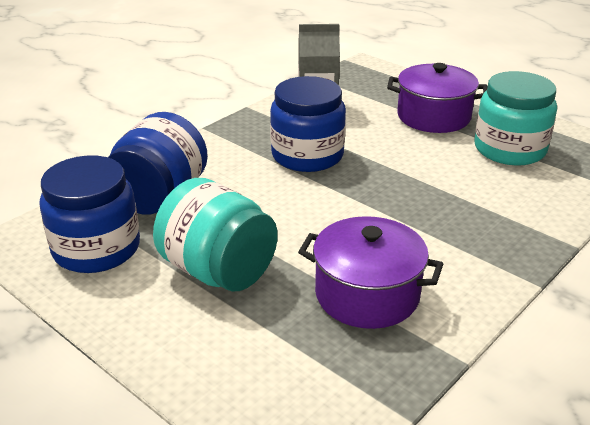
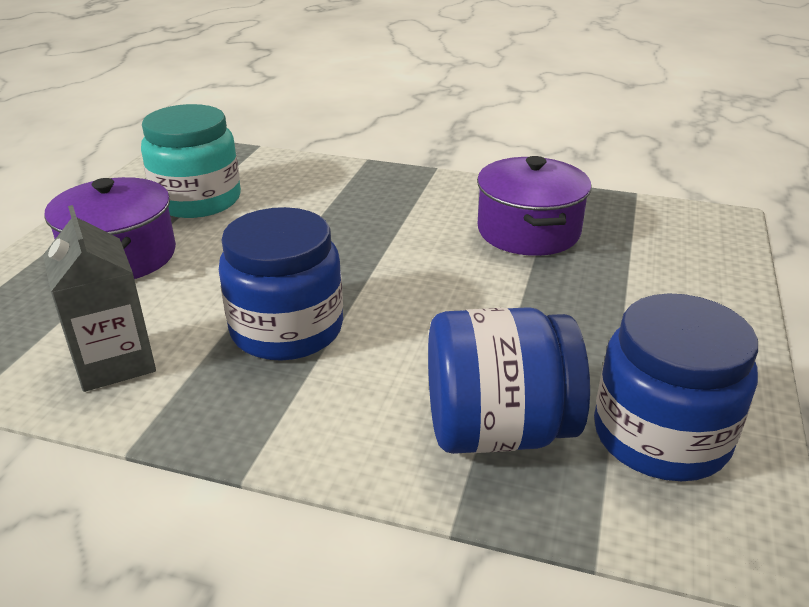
camera: 115 degrees left, 0 degrees up
turquoise jar [153,178,278,292] -> none

